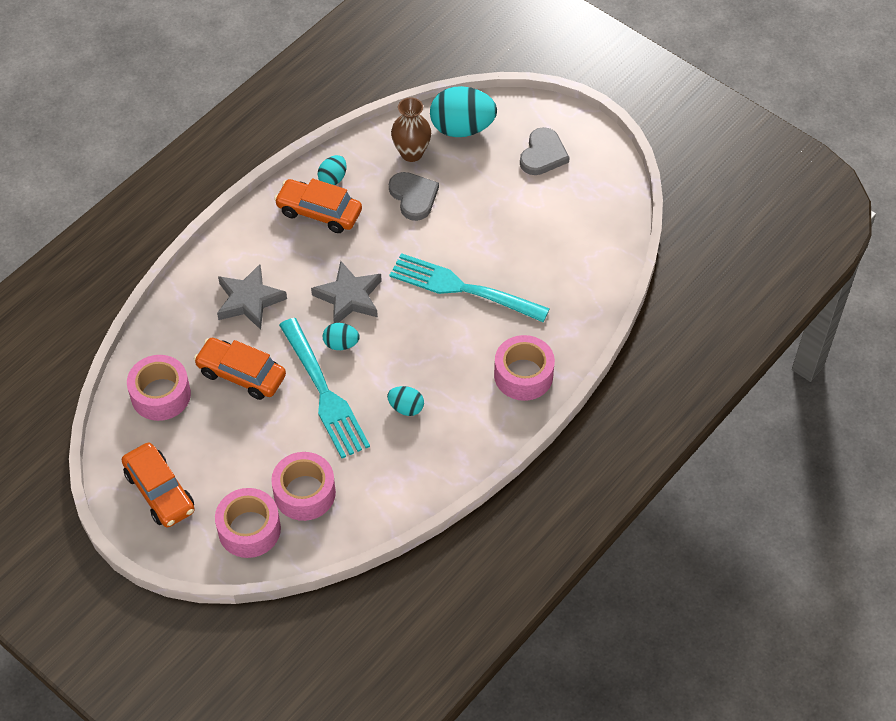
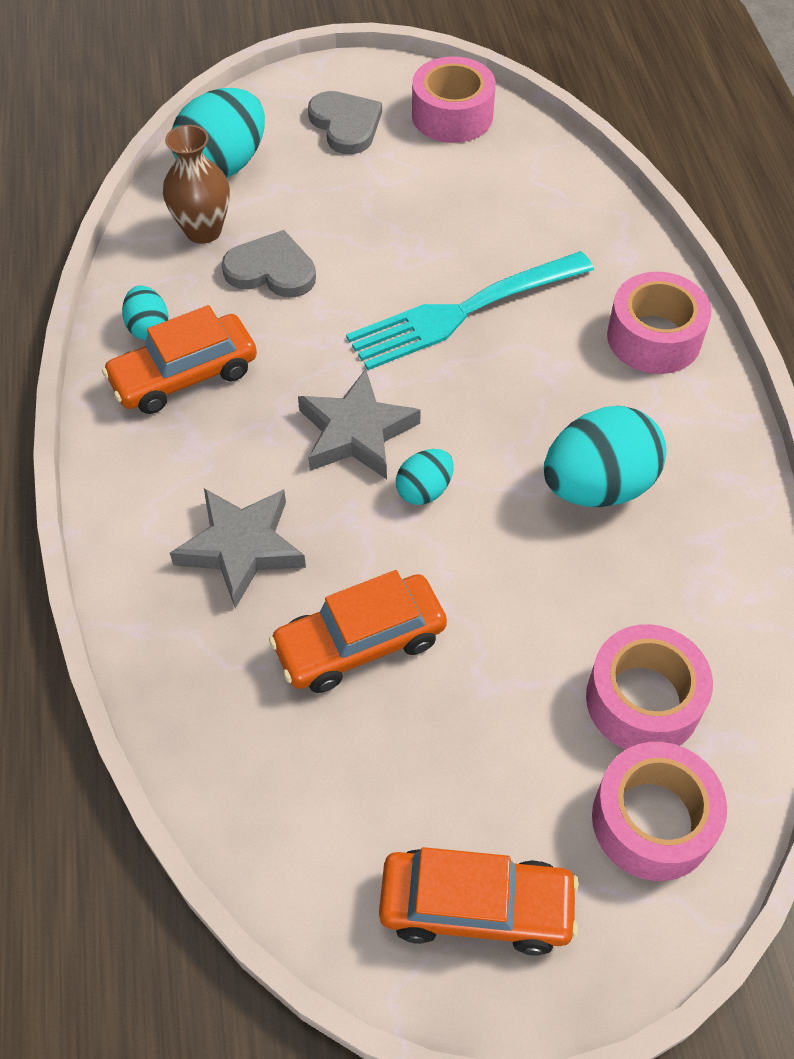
camera: 50 degrees left, 0 degrees up
pink tape [127,355,191,421] -> pink tape moved to [412,56,496,143]
turquoise fork [279,318,370,458] -> none
turquoise egg [387,386,424,416] -> turquoise egg [544,406,667,507], size x1.96

